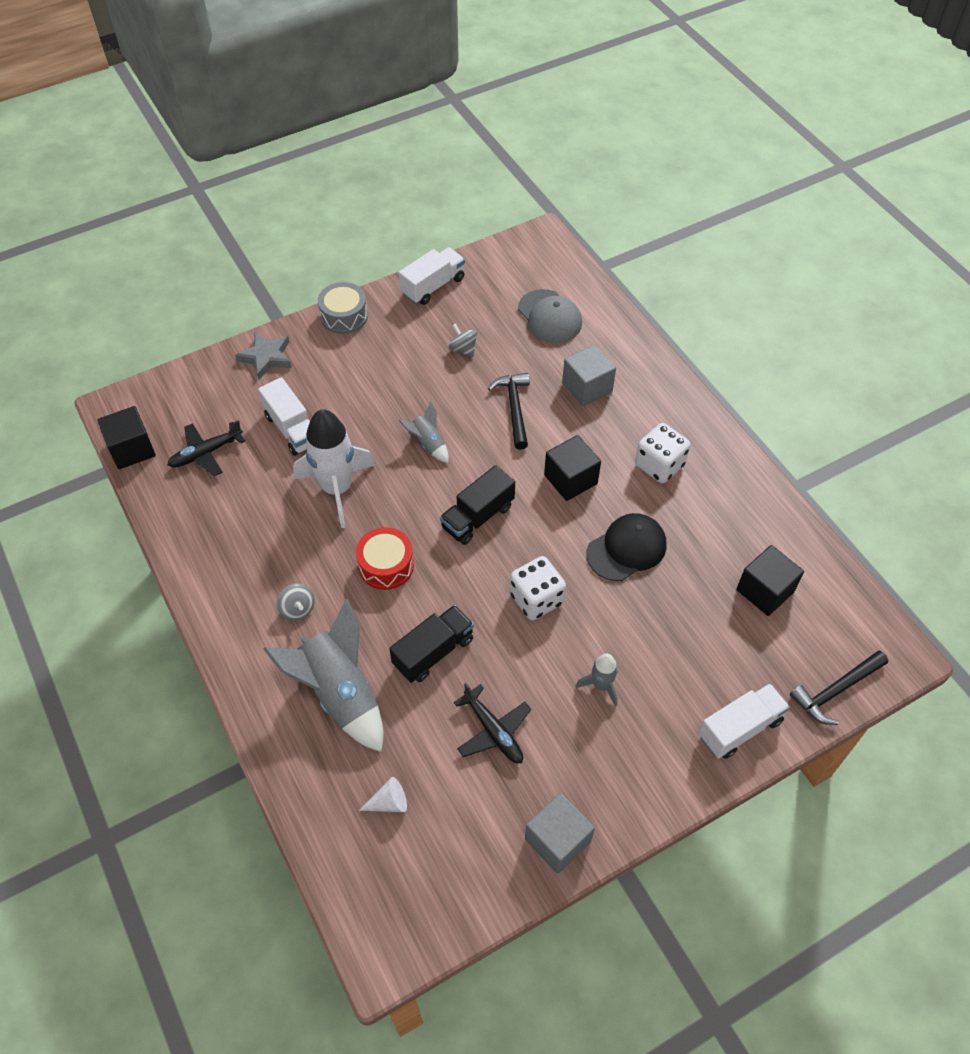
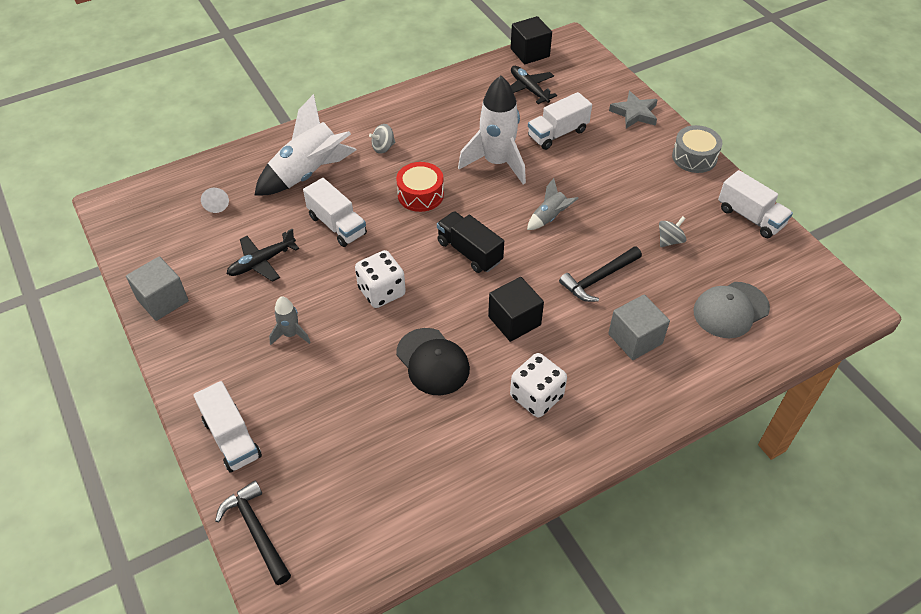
camera: 90 degrees right, 5 degrees down
grey rocket [263,599,384,752] -> white rocket [255,94,356,195]
black truck [389,605,474,683] -> white truck [303,178,367,247]
black hammer [488,373,530,450] -> black hammer turned 150 degrees clockwise [559,246,642,302]
black cube [736,545,804,616] -> none

